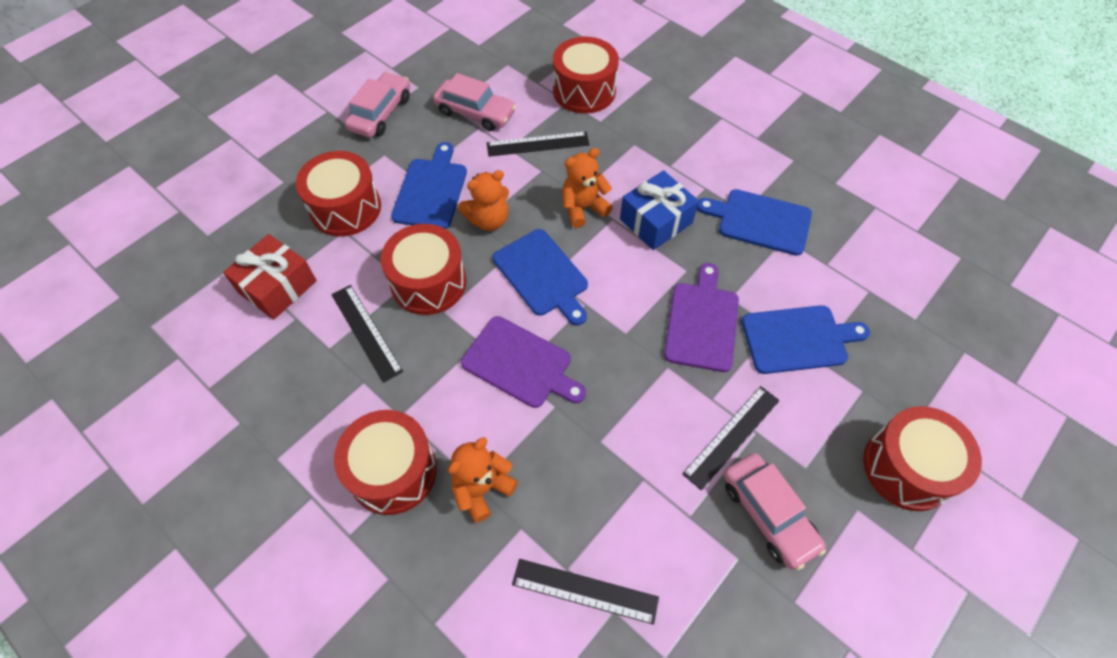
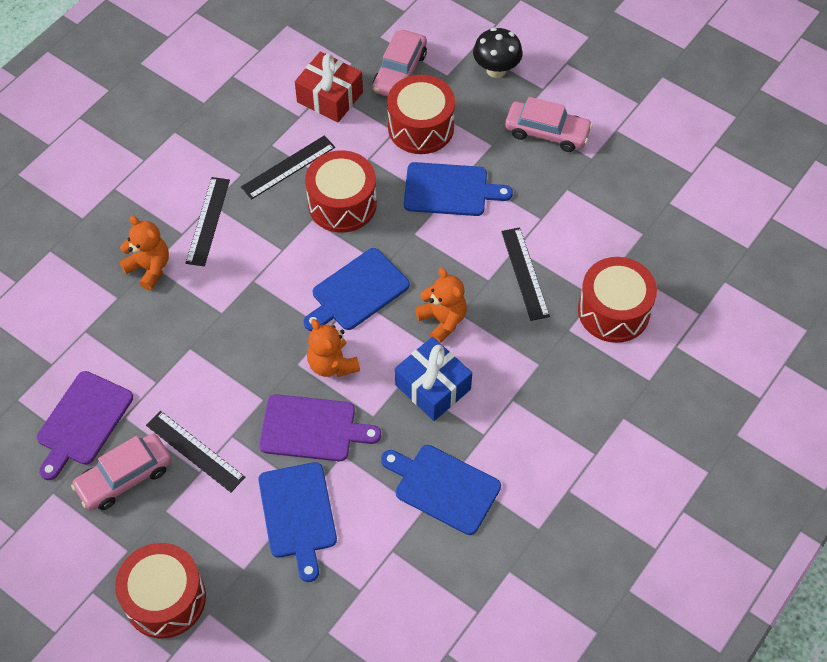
camera: 85 degrees right, 0 degrees up
red drum [334,410,437,515] -> none
pink car [433,73,516,131] -> pink car moved to [372,30,427,96]
orange teddy bear [458,170,509,231] -> orange teddy bear moved to [307,319,360,377]
purple cutting board [461,316,586,408] -> purple cutting board moved to [37,371,133,480]
black ruler [512,559,659,625] -> black ruler moved to [186,177,230,267]
blue cutting board [697,189,812,256] -> blue cutting board turned 75 degrees counterclockwise [381,445,501,535]
none -> black mushroom [473,28,523,78]

